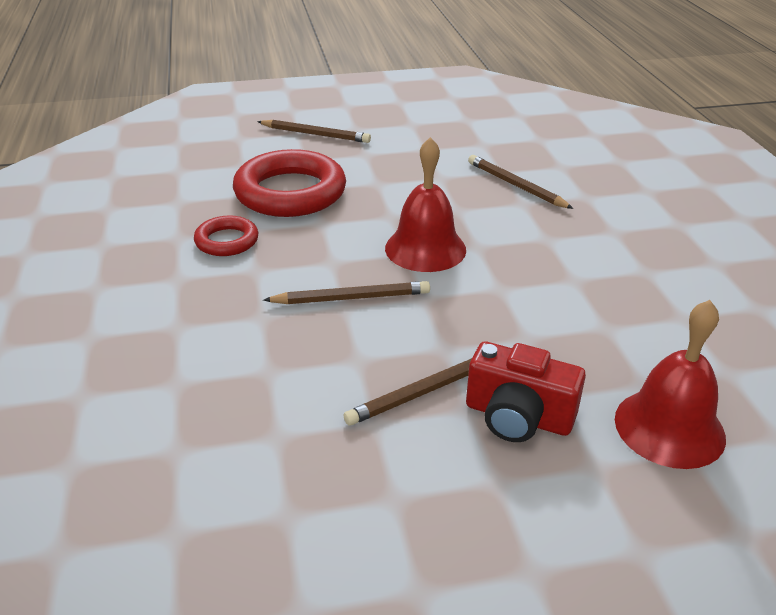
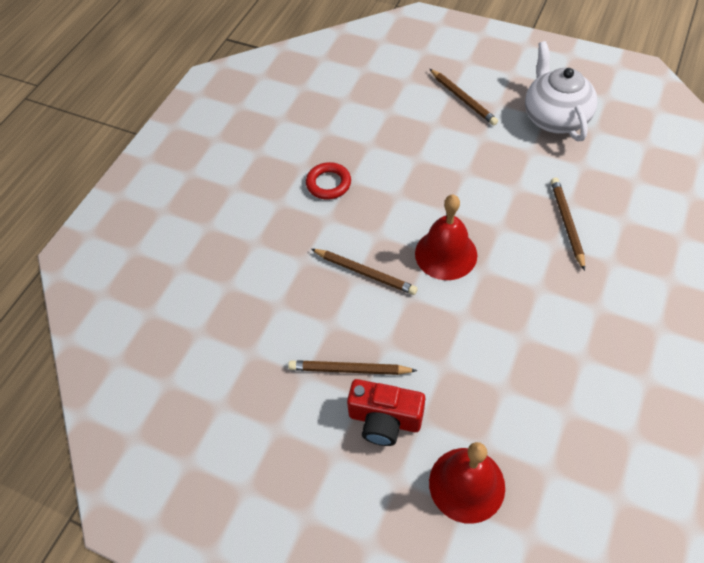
camera: 40 degrees right, 20 degrees up
red ring [233,149,346,217] -> none
red camera [466,341,586,442] -> red camera turned 45 degrees counterclockwise [347,379,425,446]
none -> white teapot [525,41,598,141]

